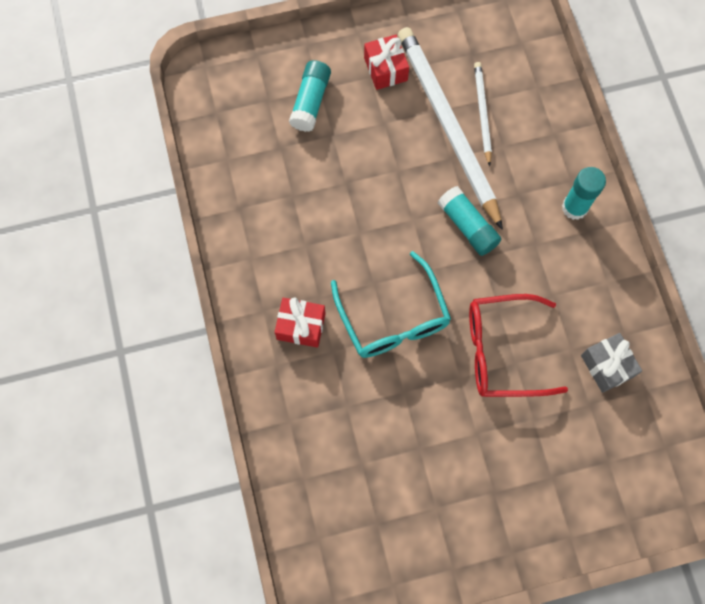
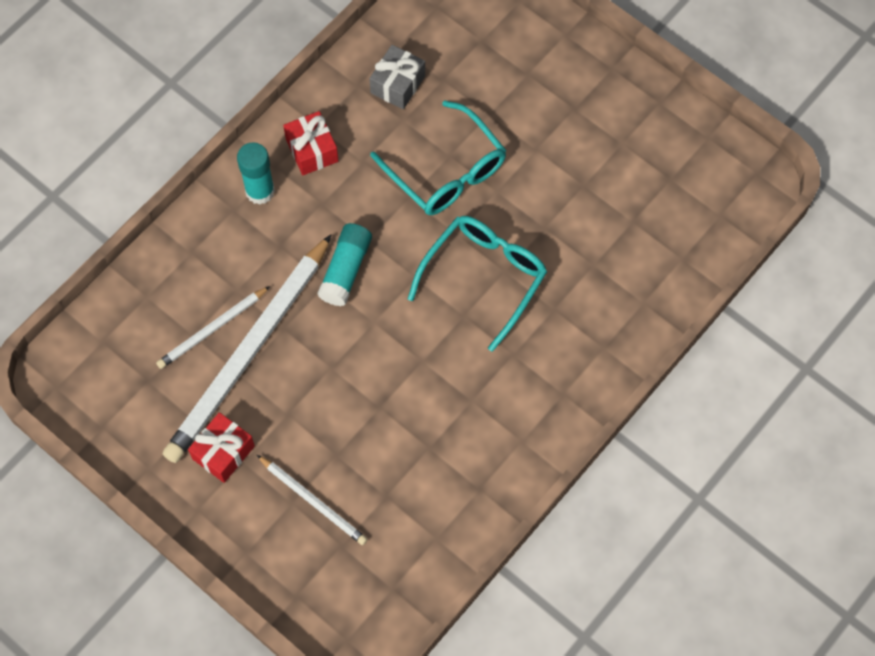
camera: 125 degrees left, 5 degrees down
red gift [275,297,326,348] -> red gift moved to [283,111,338,175]
turquoise glue stick [289,60,331,132] -> white pencil [257,455,368,545]
red glasses [469,294,568,397] -> turquoise glasses [370,100,506,215]

